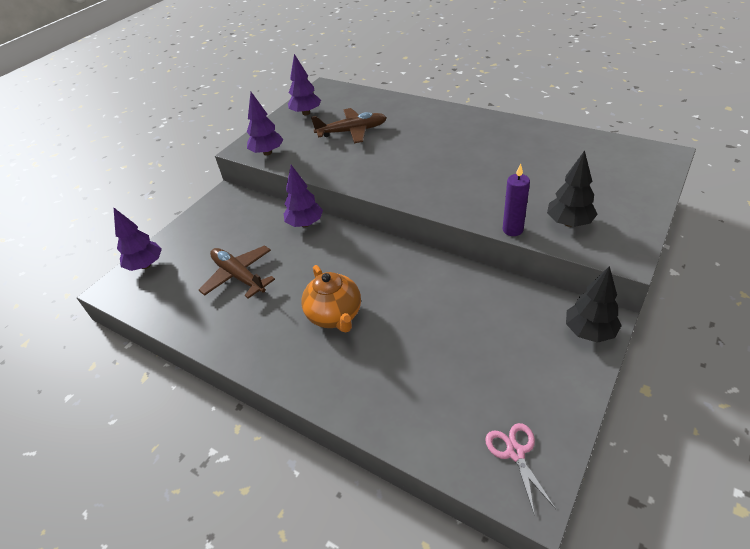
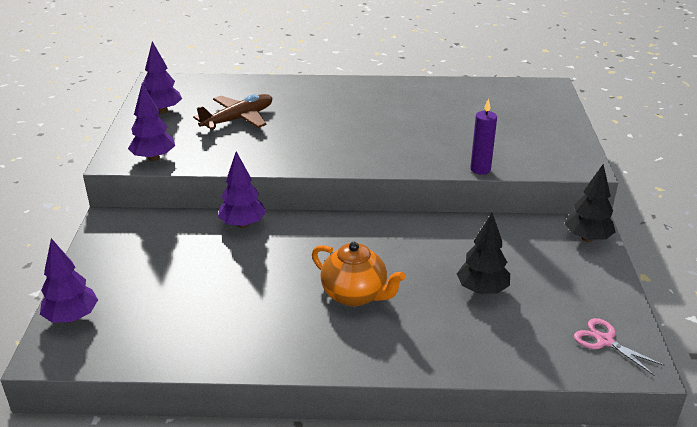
camera: 35 degrees left, 10 degrees down
brown plane [199,245,275,299] -> none
black tree [547,150,598,227] -> black tree moved to [457,213,510,294]

